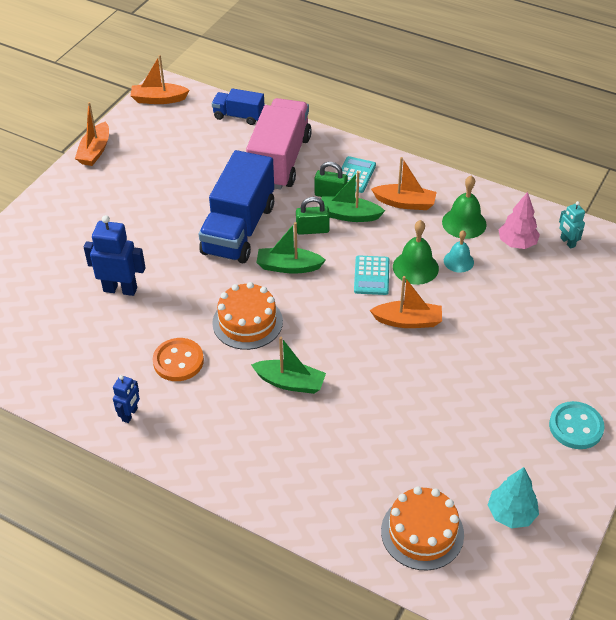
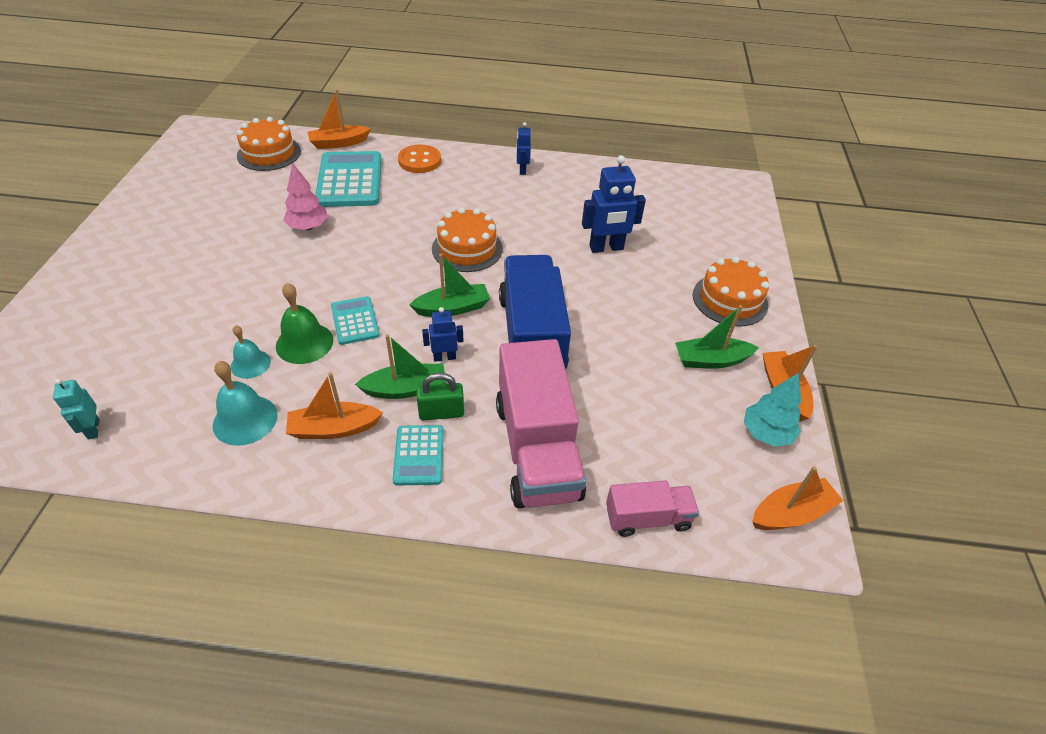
camera: 155 degrees right, 0 degrees up
orange button [153,338,204,381] -> orange button moved to [398,145,441,173]
blue truck [212,88,264,125] -> pink truck [606,480,699,537]
green boat [251,337,326,394] -> green boat moved to [675,305,759,369]
green padlock [296,197,330,235] -> blue robot [422,307,464,362]
orange boat [370,276,442,328] -> orange boat moved to [308,89,371,149]
green bell [442,175,487,239] -> turquoise bell [213,361,277,446]
turquoise tree [488,467,539,528] -> turquoise tree moved to [744,373,801,446]
pink tree [499,192,540,249] -> pink tree moved to [283,163,328,230]
turquoise button [549,401,605,449] -> none
turquoise robot [559,201,585,249] -> turquoise robot turned 150 degrees counterclockwise [53,378,100,440]
none -> turquoise calculator [315,151,382,207]
none -> orange cake [693,257,769,327]

